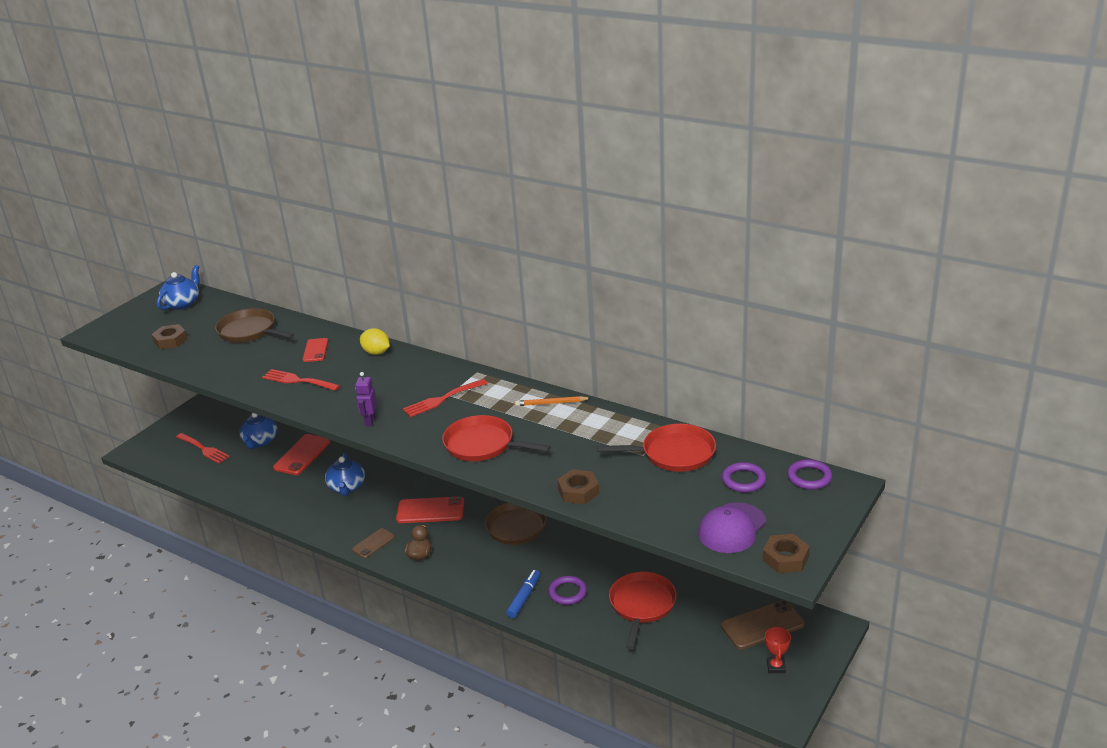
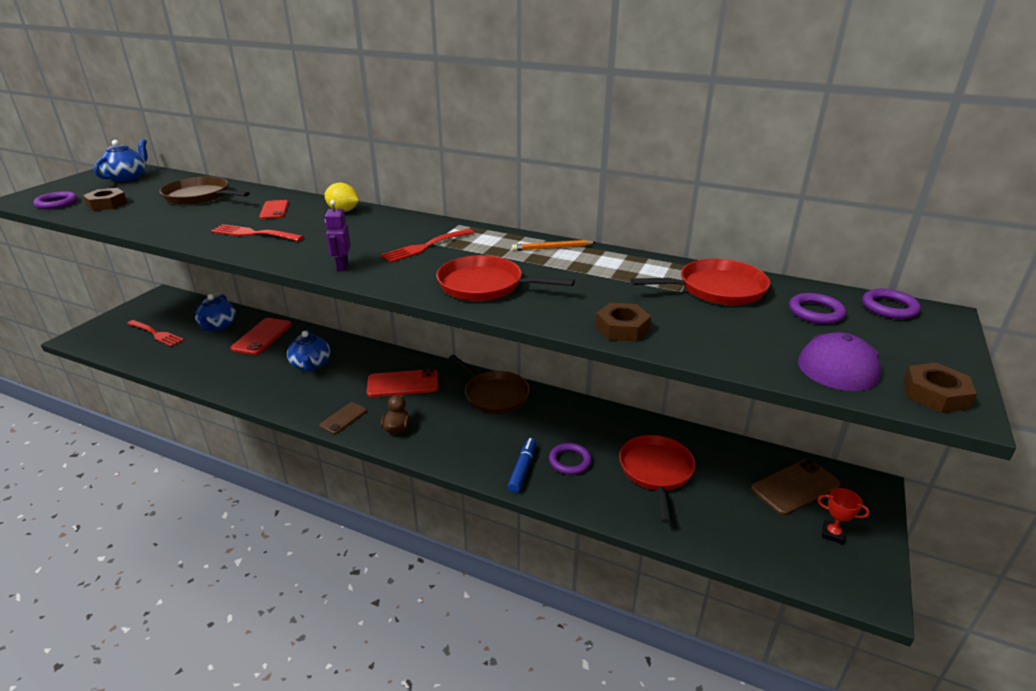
camera: 10 degrees left, 0 degrees up
red trophy [765,626,791,673] -> red trophy turned 60 degrees counterclockwise [818,488,870,544]
none -> purple ring [33,191,78,209]

